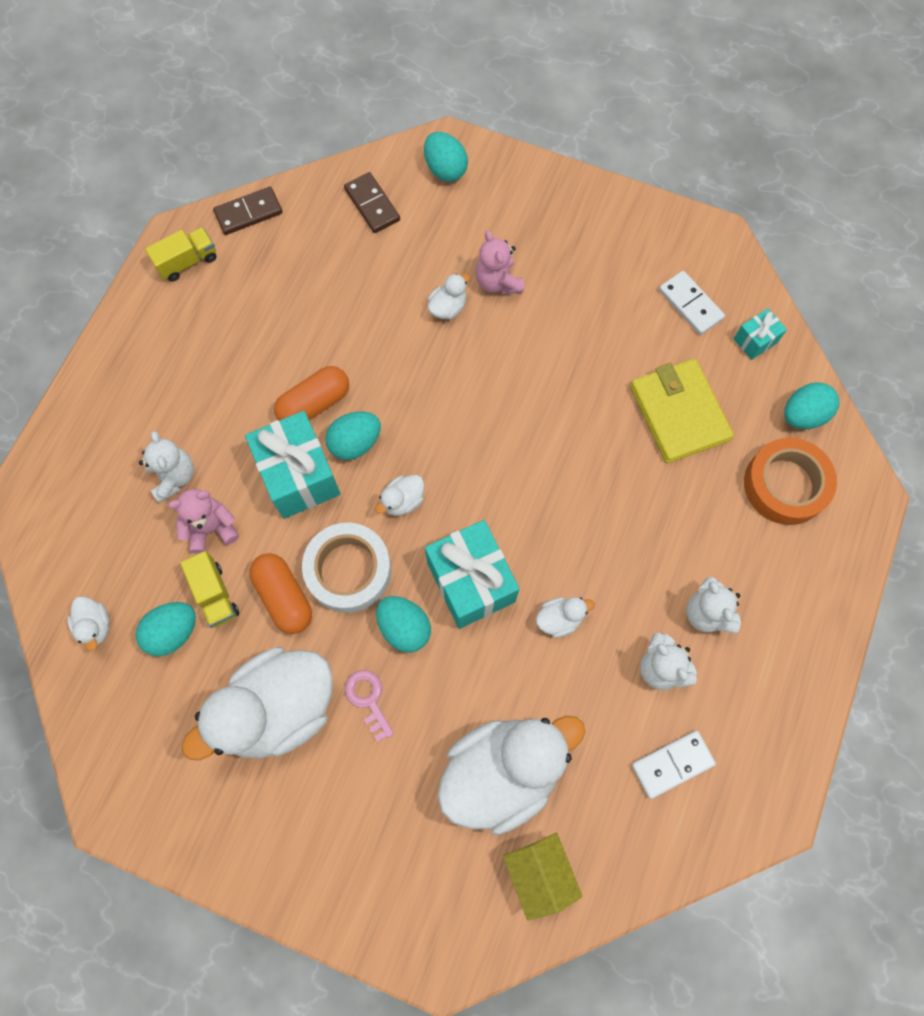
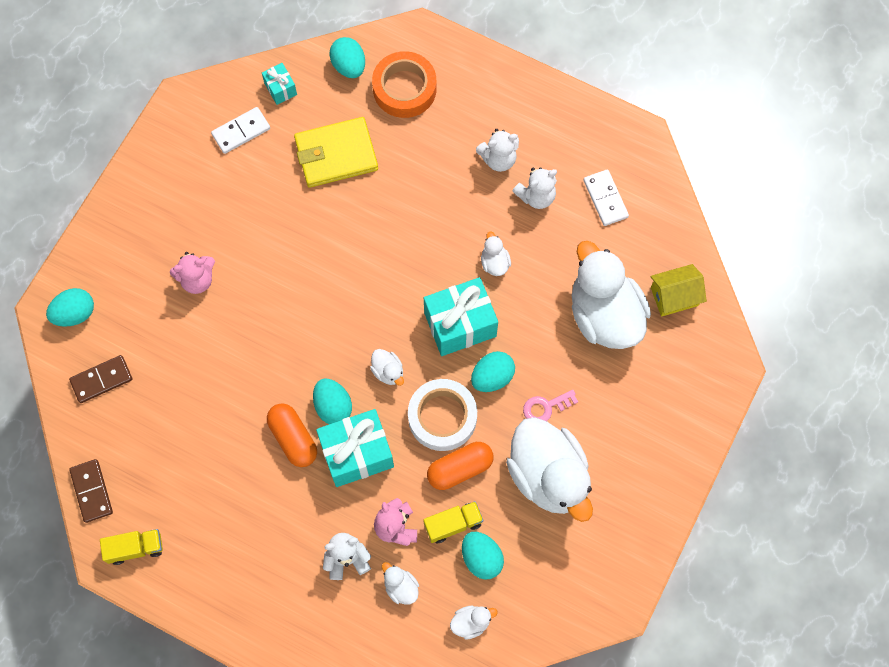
camera: 85 degrees left, 0 degrees up
yellow truck [145,227,216,282] -> yellow truck turned 105 degrees clockwise [100,529,163,565]
white duck [427,273,470,319] -> white duck moved to [382,562,419,605]

